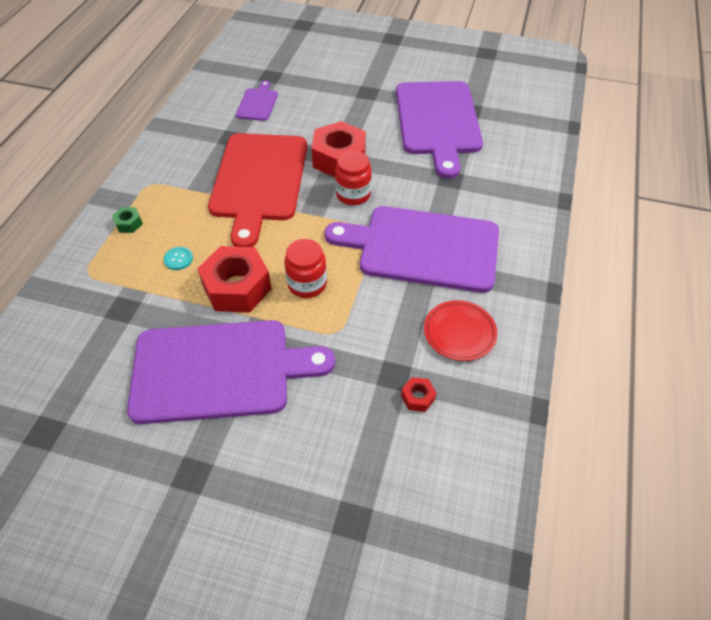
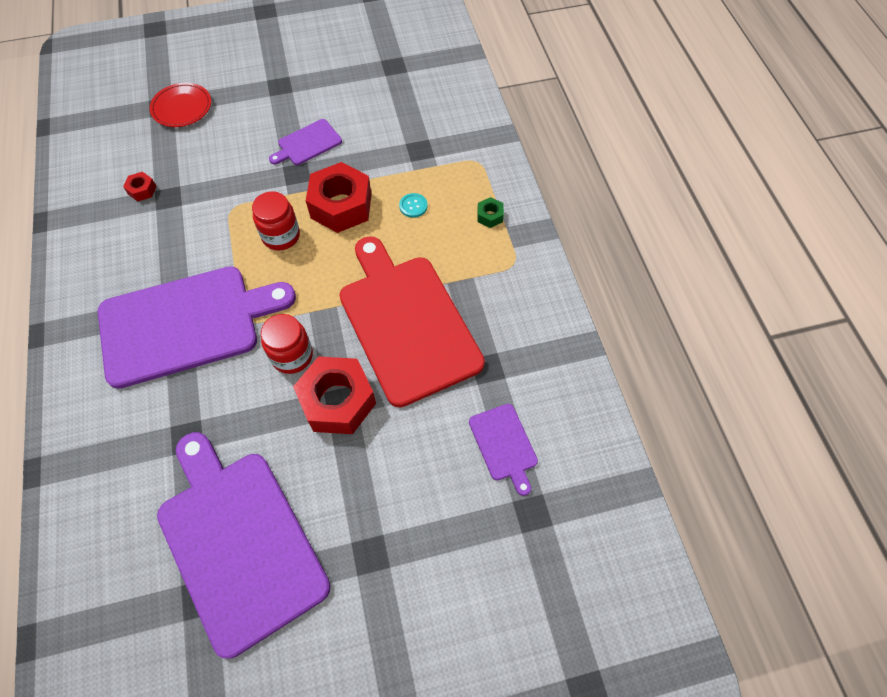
camera: 150 degrees right, 10 degrees up
purple cutting board [127,320,335,424] -> purple cutting board [269,119,342,165], size x0.44
red plate [424,300,497,361] -> red plate moved to [149,83,211,127]

